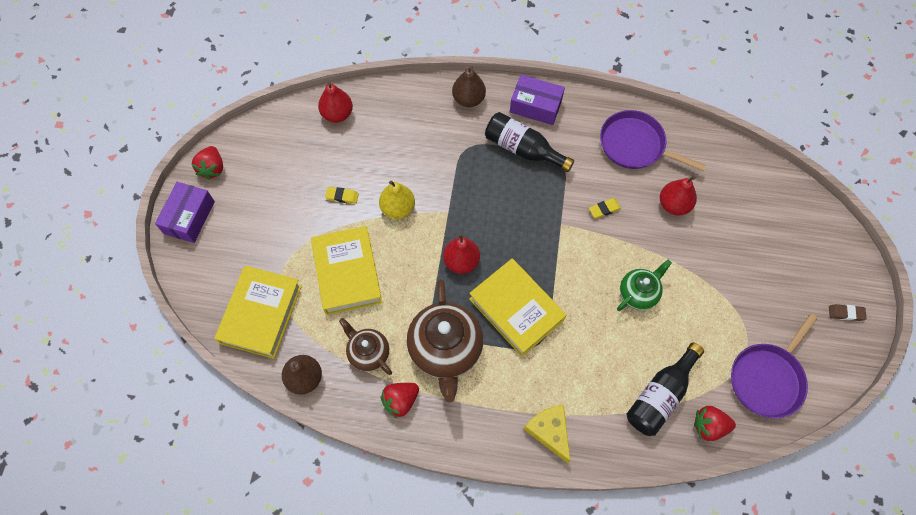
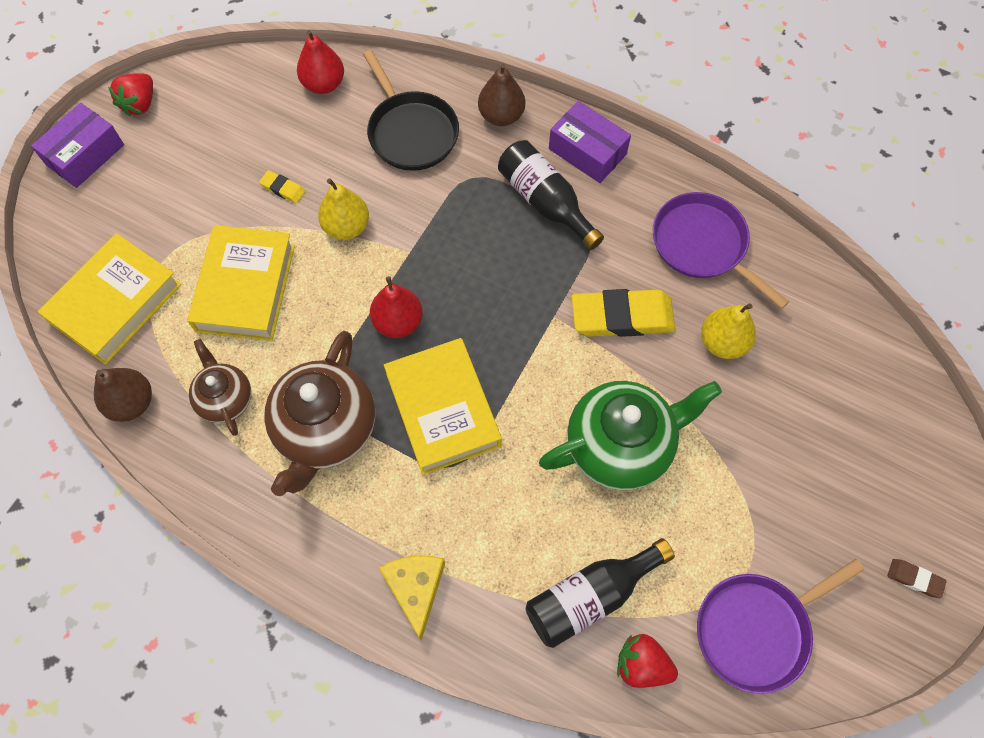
camera: 20 degrees right, 0 degrees up
red strawberry [381,383,419,418] -> none
yellow eraser [589,198,621,219] -> yellow eraser [572,289,675,337], size x2.21
green teapot [617,260,672,311] -> green teapot [539,381,722,490], size x1.76
red pear [660,176,697,216] -> yellow pear [701,303,756,359]
none -> black pan [363,50,459,171]

